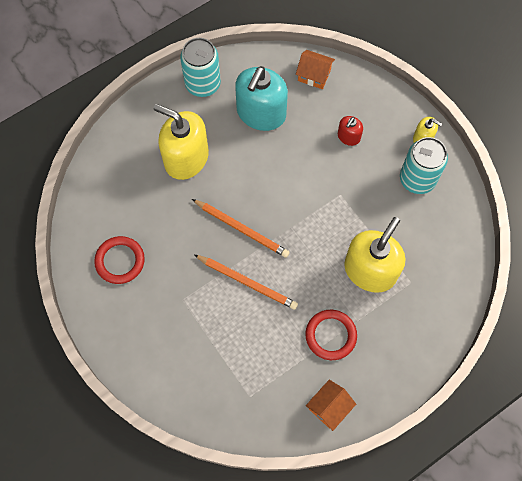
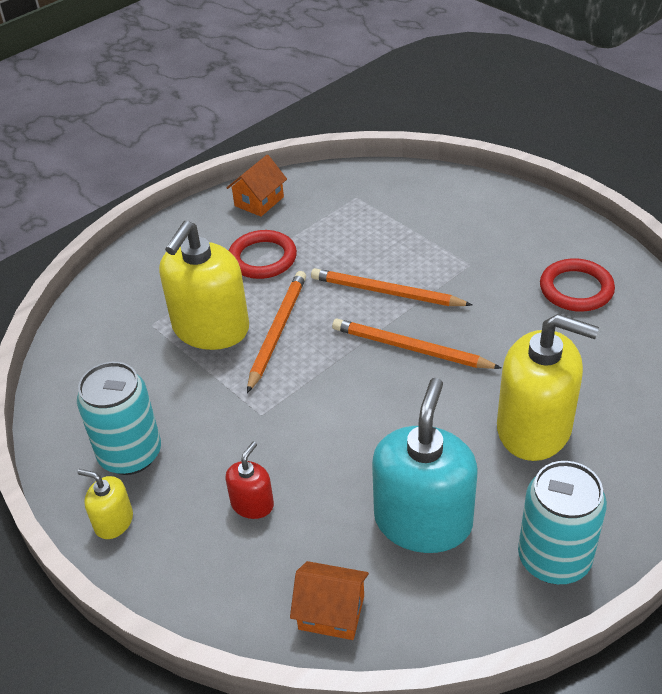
camera: 175 degrees right, 25 degrees down
none -> orange pencil [247,271,306,393]

